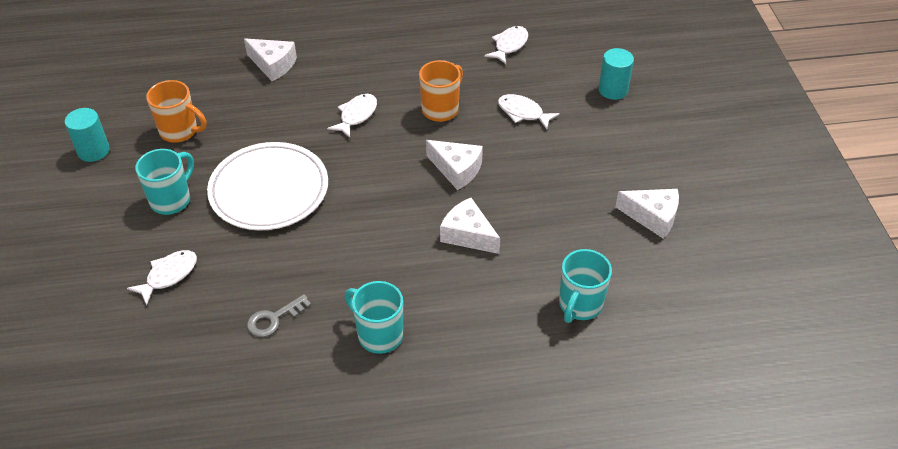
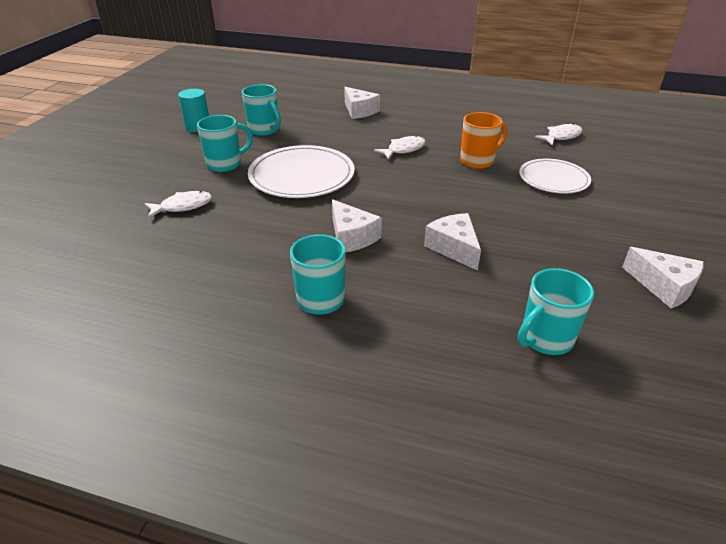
camera: 25 degrees right, 10 degrees down
orange mug [146,80,207,143] -> turquoise mug [242,84,281,136]
grey key [247,294,311,337] -> none
white cheese [426,140,483,190] -> white cheese moved to [332,199,382,252]
white fish [498,94,560,130] -> white plate [519,159,591,194]
turquoise cylinder [598,48,634,100] -> none

